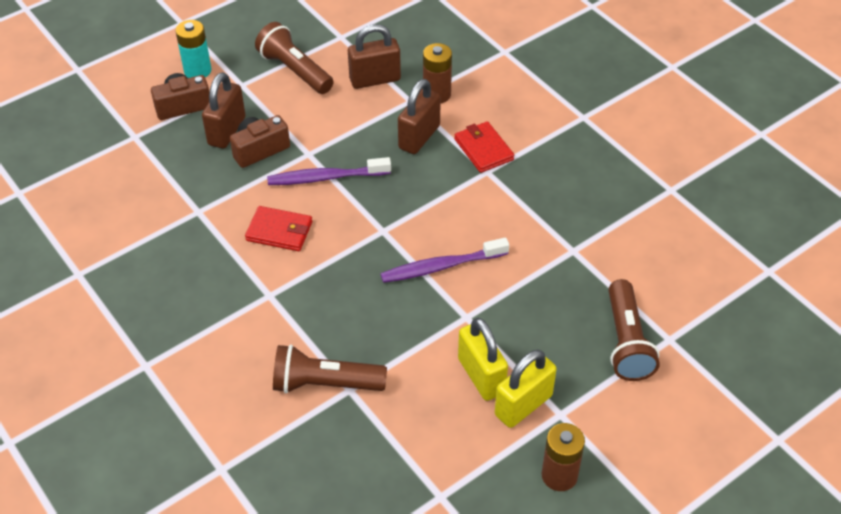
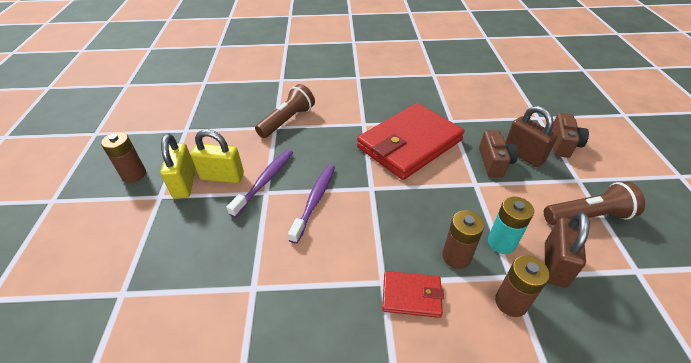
camera: 125 degrees right, 5 degrees down
turquoise battery [175,20,212,78] -> turquoise battery moved to [488,197,534,254]
red wallet [245,206,312,251] -> red wallet [357,103,465,180], size x2.20
purple toothbrush [267,157,391,185] -> purple toothbrush moved to [227,149,293,218]
brown padlock [398,79,441,154] -> brown battery [442,210,485,269]
brown flashlight [608,279,660,381] -> none

